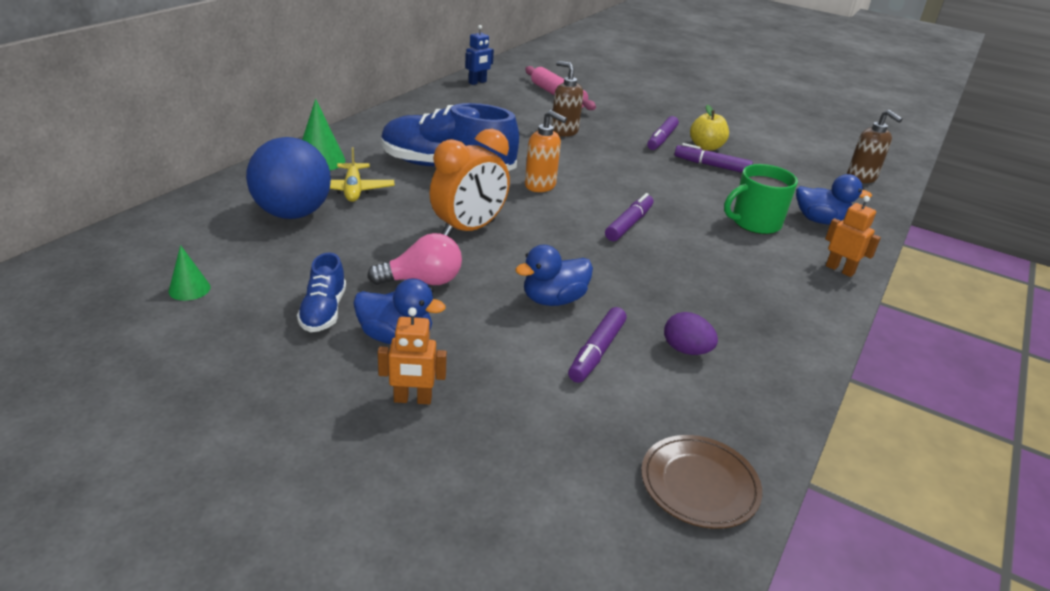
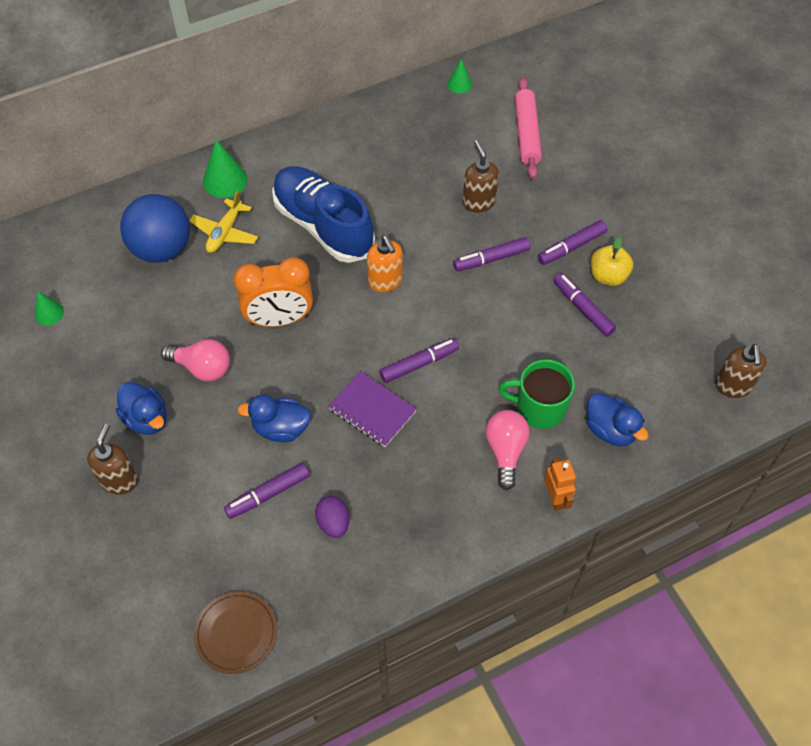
camera: 35 degrees right, 25 degrees up
blue shoe [297,253,346,332] -> none
orange robot [378,307,447,404] -> brown soap dispenser [87,424,138,494]
blue robot [465,25,494,85] -> green cone [447,59,472,94]
none -> purple notebook [328,371,417,447]
none -> purple marker [453,237,530,271]
none -> pink light bulb [485,410,530,490]

